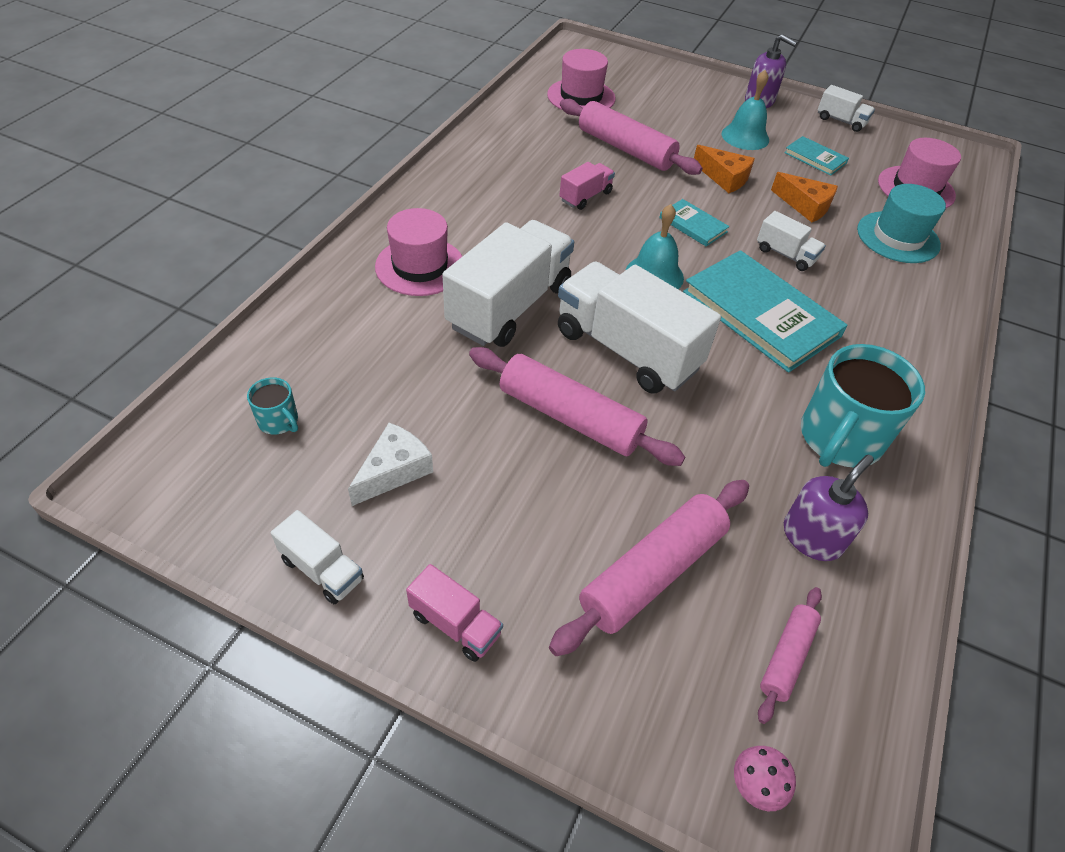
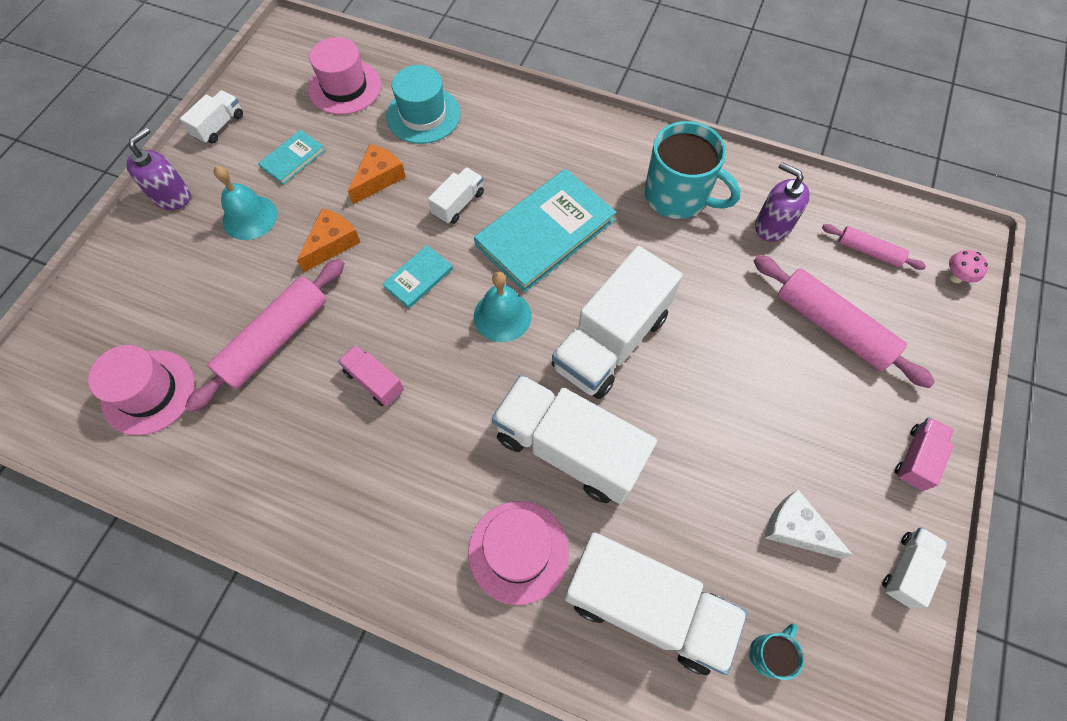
camera: 90 degrees left, 15 degrees up
pink rolling pin [469,347,685,466] -> none
none -> white truck [564,532,748,675]

